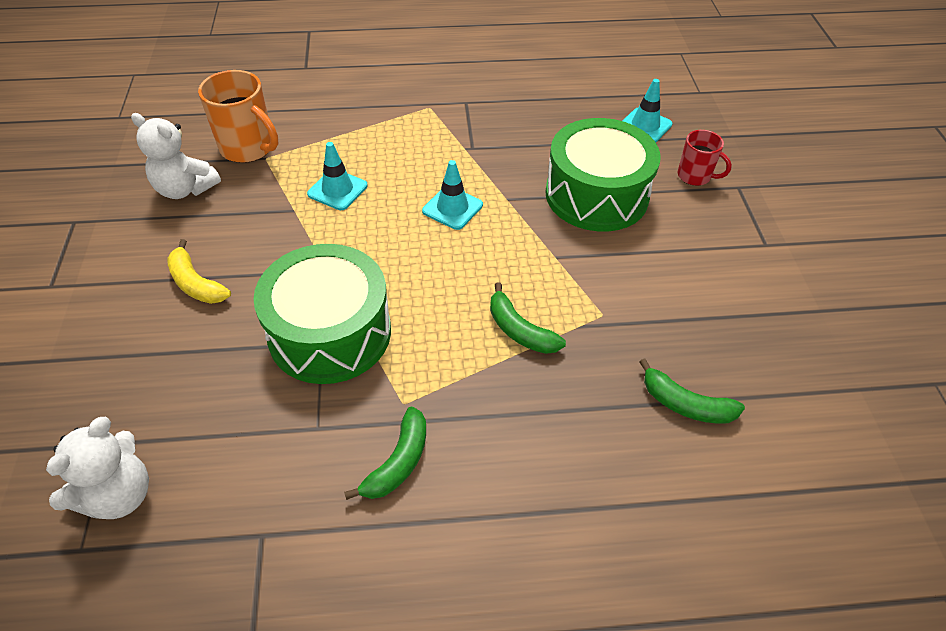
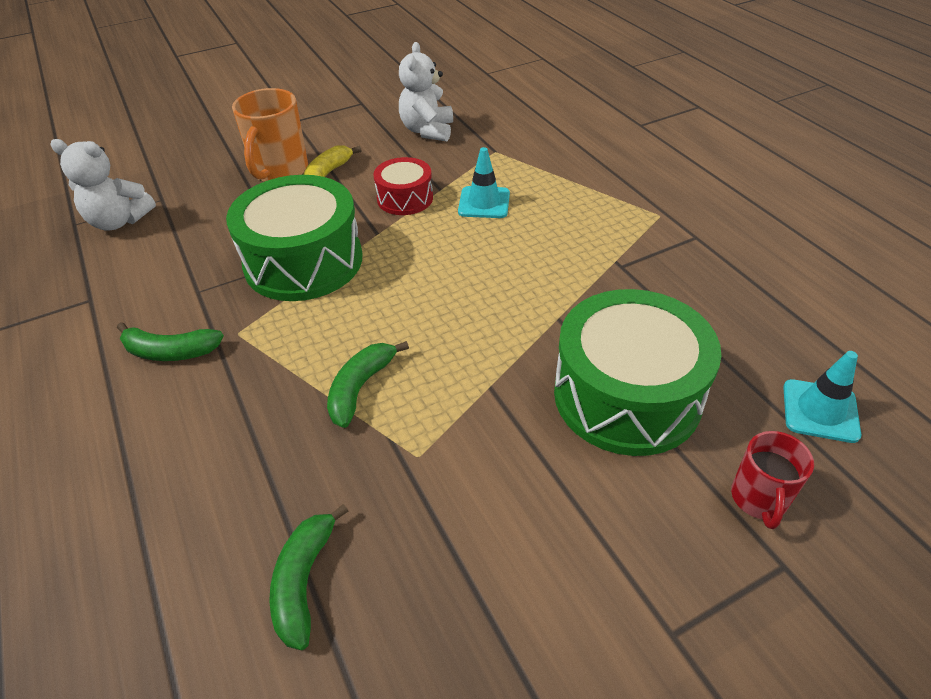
camera: 70 degrees right, 5 degrees down
orange mug [198,70,278,163] -> orange mug moved to [232,88,308,182]
turquoise traffic cone [422,160,483,230] -> none
none -> red drum [373,157,433,215]

